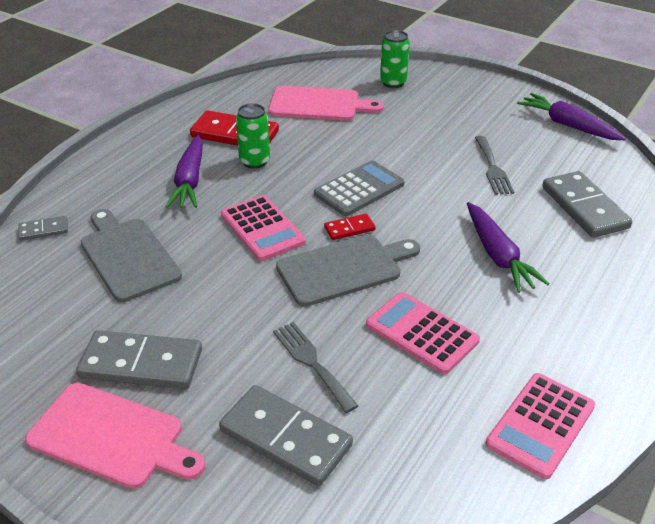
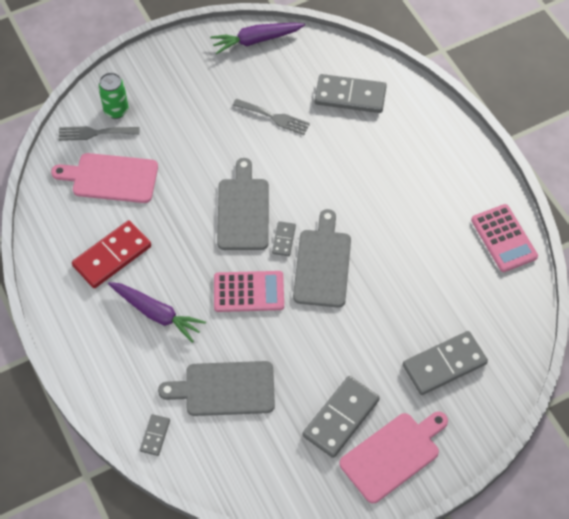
camera: 60 degrees left, 20 degrees up
green can [236,103,270,169] -> none
pink cutting board [268,86,384,121] -> pink cutting board turned 120 degrees counterclockwise [51,153,158,203]
grey fork [273,322,358,413] -> grey fork moved to [59,126,139,141]
grey calculator [314,160,404,216] -> grey cutting board [217,158,269,250]
red domino [324,214,376,240] -> grey domino [272,221,296,256]
pink calculator [366,292,480,374] -> none
purple carrot [467,202,550,293] -> none

